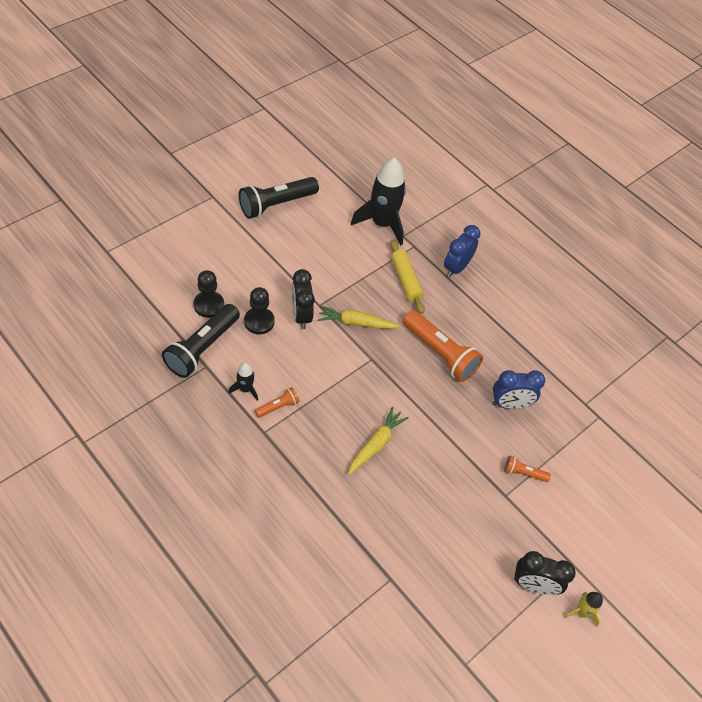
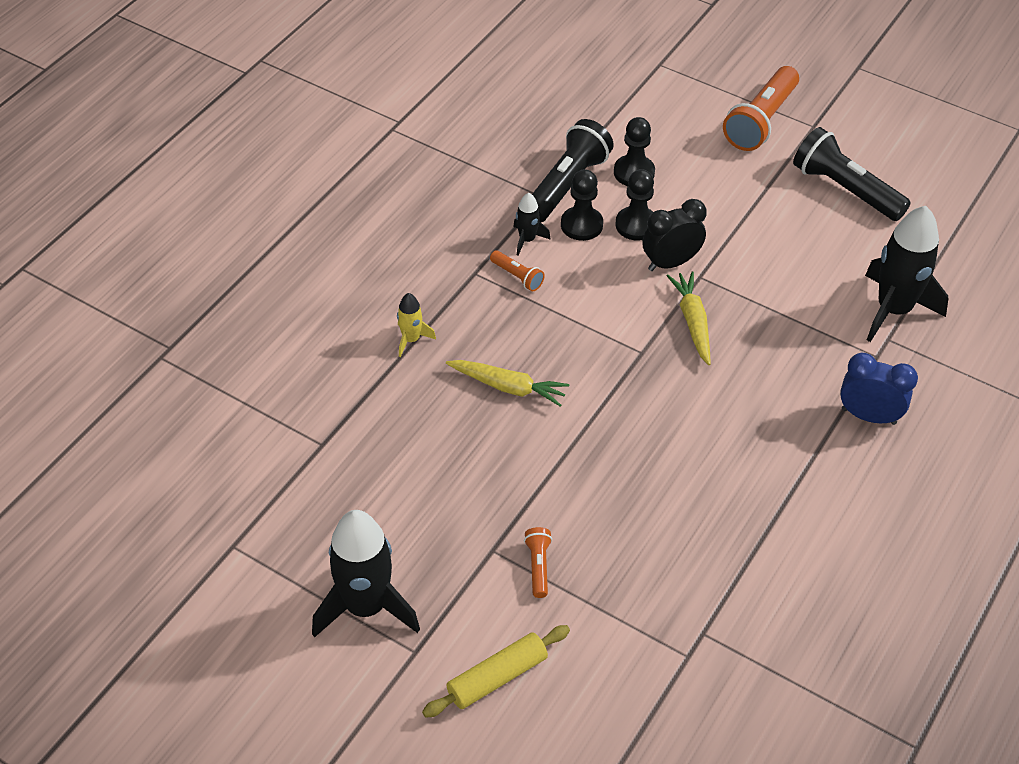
camera: 80 degrees right, 5 degrees down
black flashlight [162,304,240,378] -> black flashlight turned 105 degrees clockwise [532,119,614,222]
yellow rolling pin [390,240,425,314] -> yellow rolling pin moved to [422,625,570,718]
orange flashlight [403,310,483,382] -> orange flashlight moved to [723,66,799,151]
blue clock [493,370,545,409] -> none
black clock [514,551,576,595] -> black rocket [312,510,420,638]
yellow rocket [564,592,603,626] -> yellow rocket moved to [397,293,436,357]
none -> black pawn [561,169,603,241]

